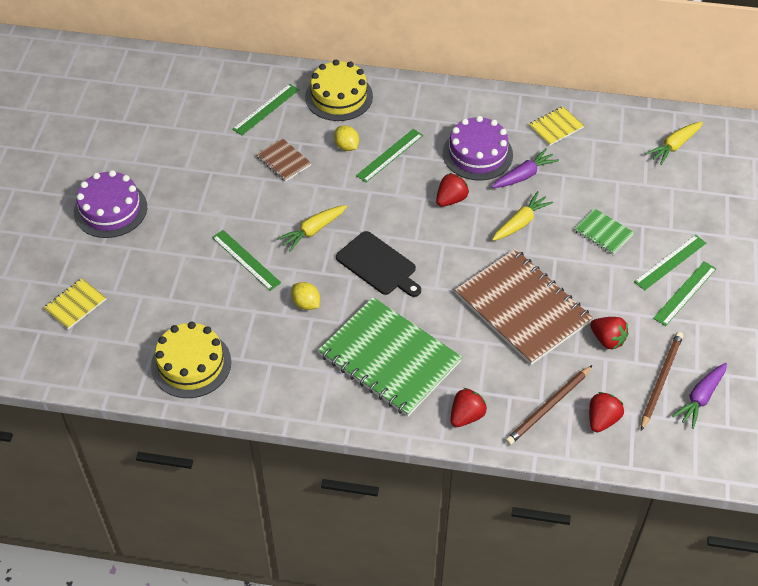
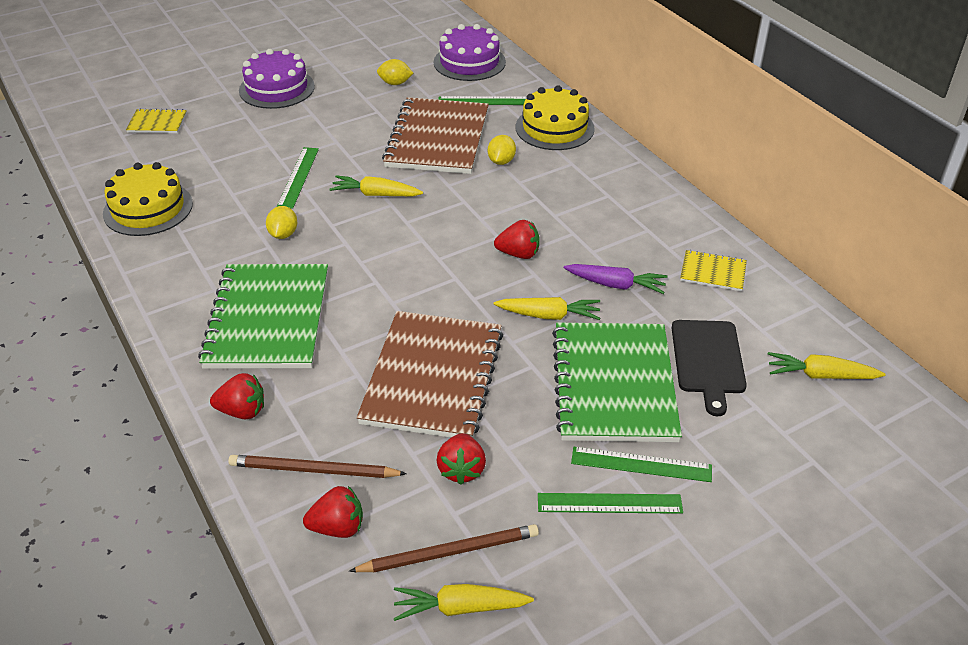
camera: 50 degrees right, 10 degrees down
brown notebook [256,138,311,182] -> brown notebook [382,97,489,174], size x2.23
black cutting board [336,231,421,297] -> black cutting board moved to [672,320,747,416]
green ruler [356,129,423,183] -> none
purple cake [443,116,513,180] -> purple cake moved to [434,24,506,81]
green notebook [574,208,634,255] -> green notebook [552,322,682,442], size x2.23
purple carrot [672,363,727,429] -> yellow carrot [393,584,534,621]
none -> yellow lemon [377,59,413,85]

